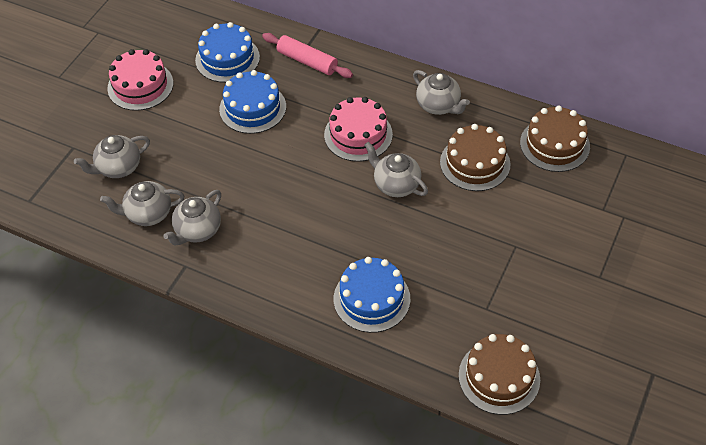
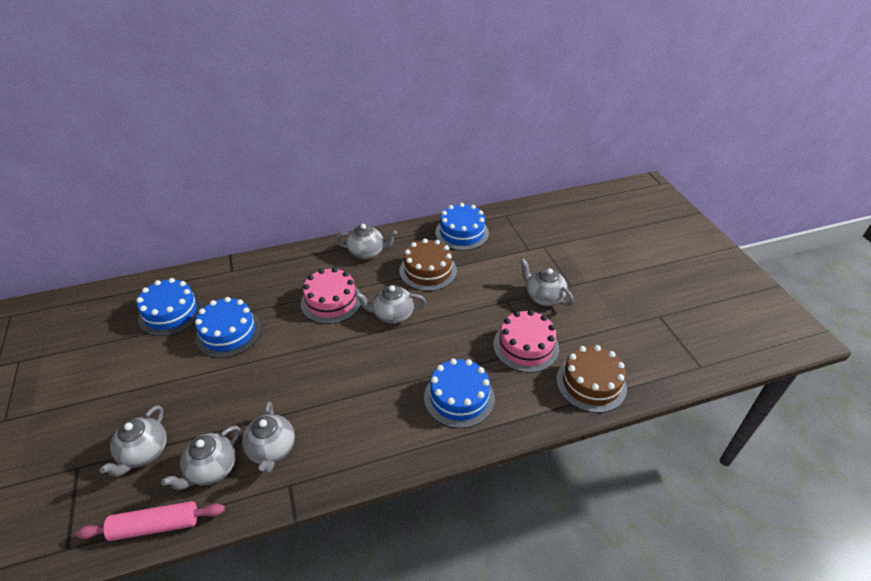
camera: 45 degrees left, 10 degrees down
pink cake [107,49,173,111] -> pink cake moved to [493,310,559,373]
pink rolling pin [262,33,353,78] -> pink rolling pin moved to [76,501,225,541]
brown cake [520,106,590,172] -> blue cake [435,203,489,251]
none -> grey teapot [520,258,574,306]

